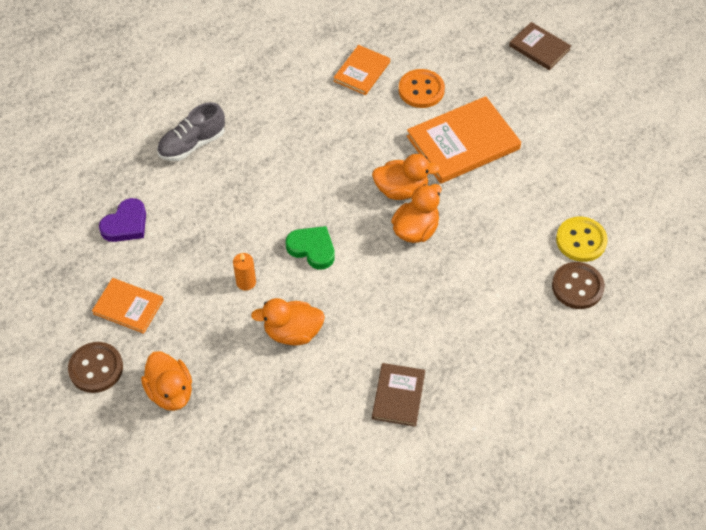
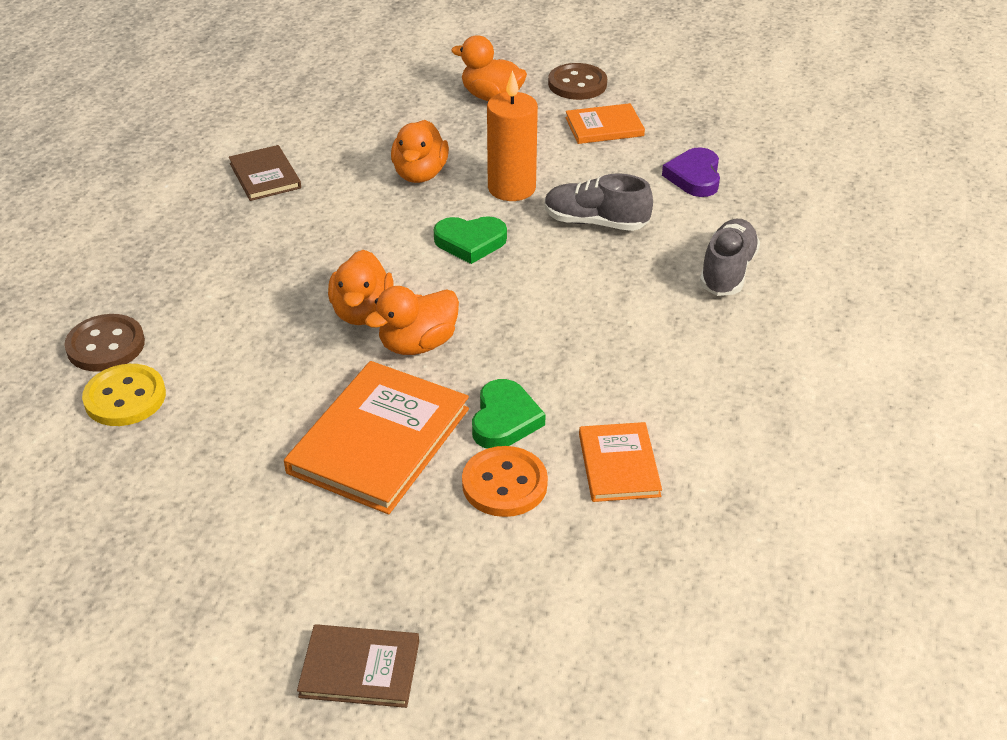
camera: 145 degrees right, 15 degrees down
orange candle [233,253,256,291] -> orange candle [487,70,538,201], size x1.89
orange duck [251,298,325,345] -> orange duck turned 135 degrees clockwise [391,120,449,183]
none -> green heart [472,379,546,449]
none -> grey shoe [544,173,653,231]

